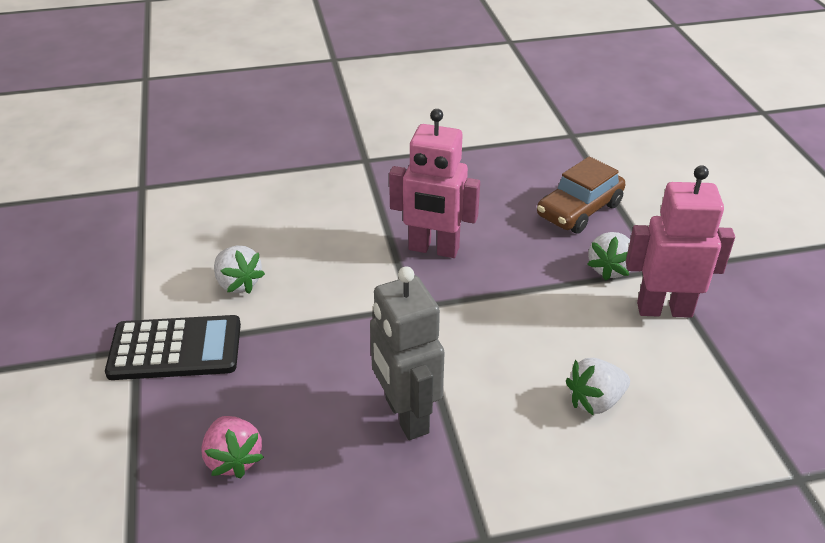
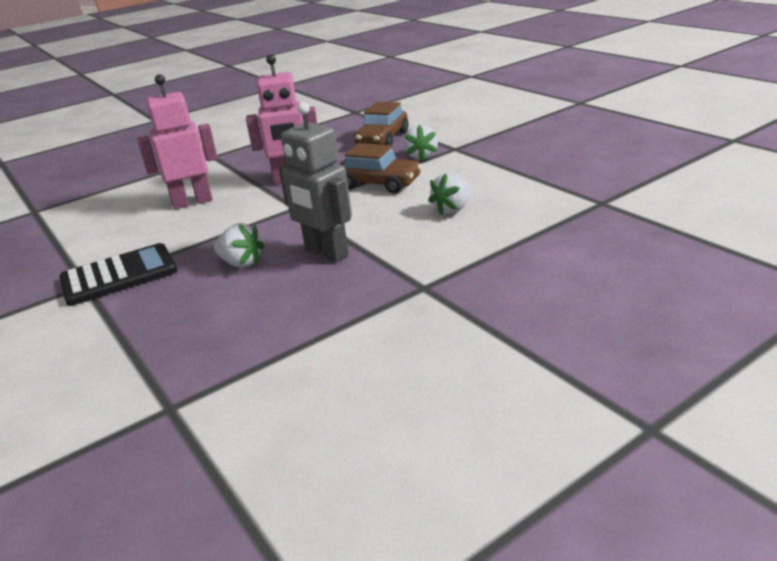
camera: 20 degrees left, 10 degrees down
pink strawberry [201,416,264,478] -> none
white strawberry [214,246,265,294] -> white strawberry moved to [214,223,265,268]
pink robot [626,165,735,318] -> pink robot moved to [137,74,218,209]
none -> brown car [339,143,422,194]

